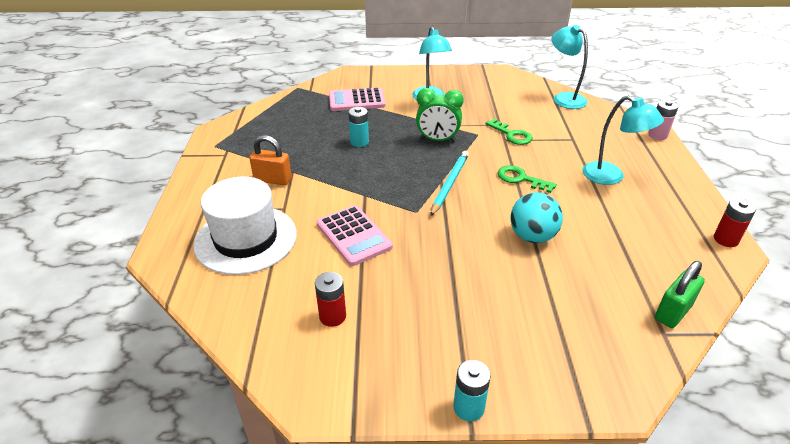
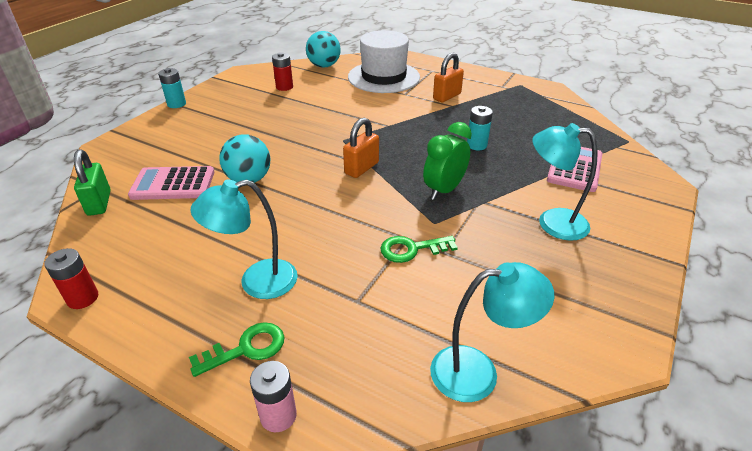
camera: 120 degrees right, 0 degrees up
pink calculator [317,205,393,266] -> pink calculator moved to [128,166,214,200]
turquoise pencil [430,151,469,216] -> orange padlock [343,118,379,178]
green key [498,165,557,193] -> green key moved to [189,322,284,377]
none -> turquoise ball [306,31,341,68]

